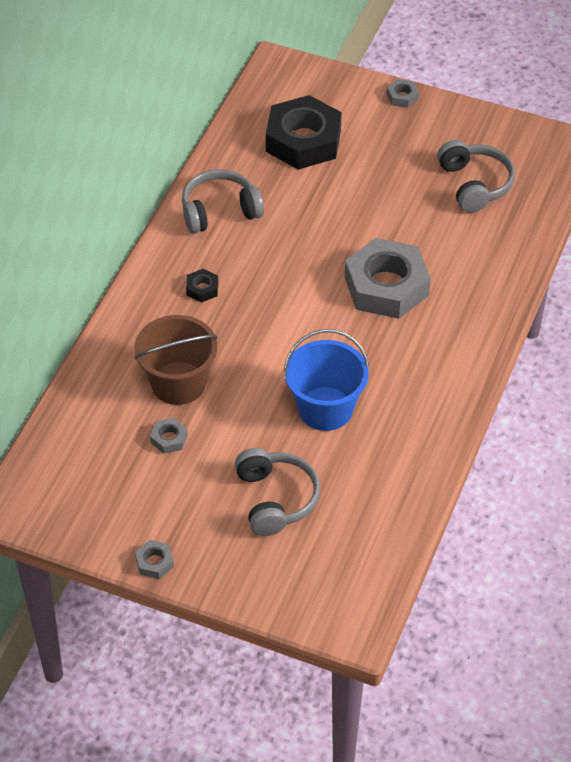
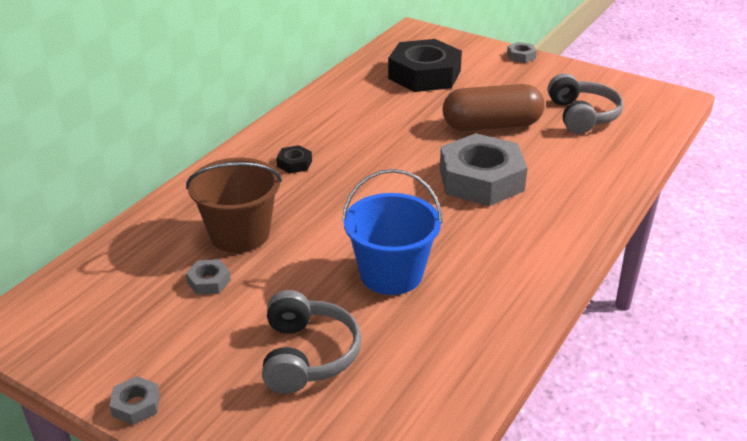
camera: 10 degrees right, 15 degrees down
grey headphones [182,169,264,234] -> none
none -> brown capsule [443,84,545,131]

